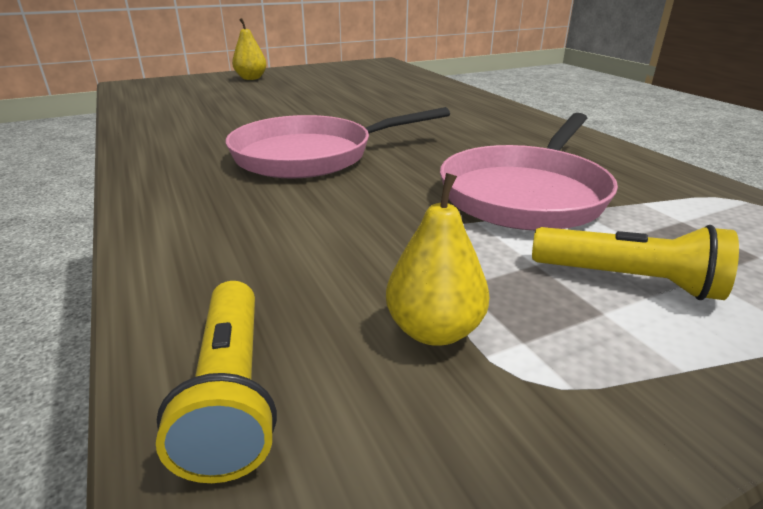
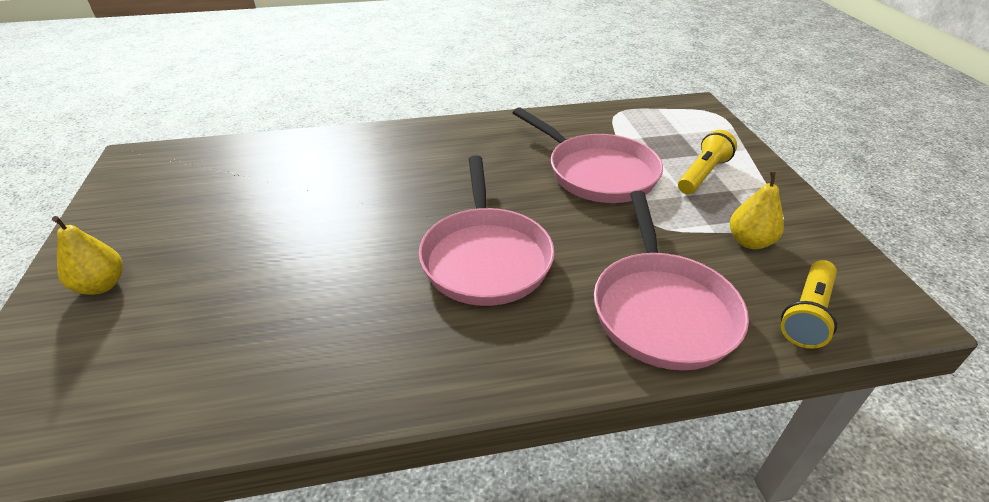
camera: 75 degrees left, 10 degrees up
yellow flashlight [156,281,277,483] -> yellow flashlight turned 120 degrees clockwise [781,260,837,349]
none -> pink pan [594,191,749,370]

